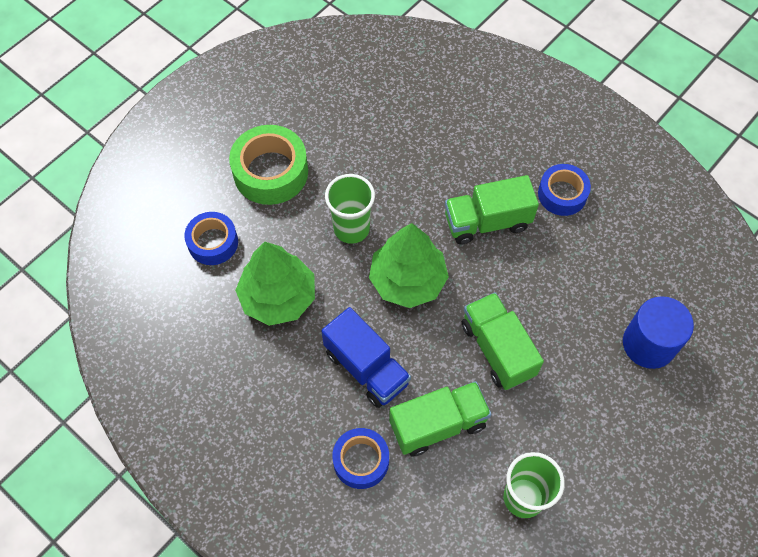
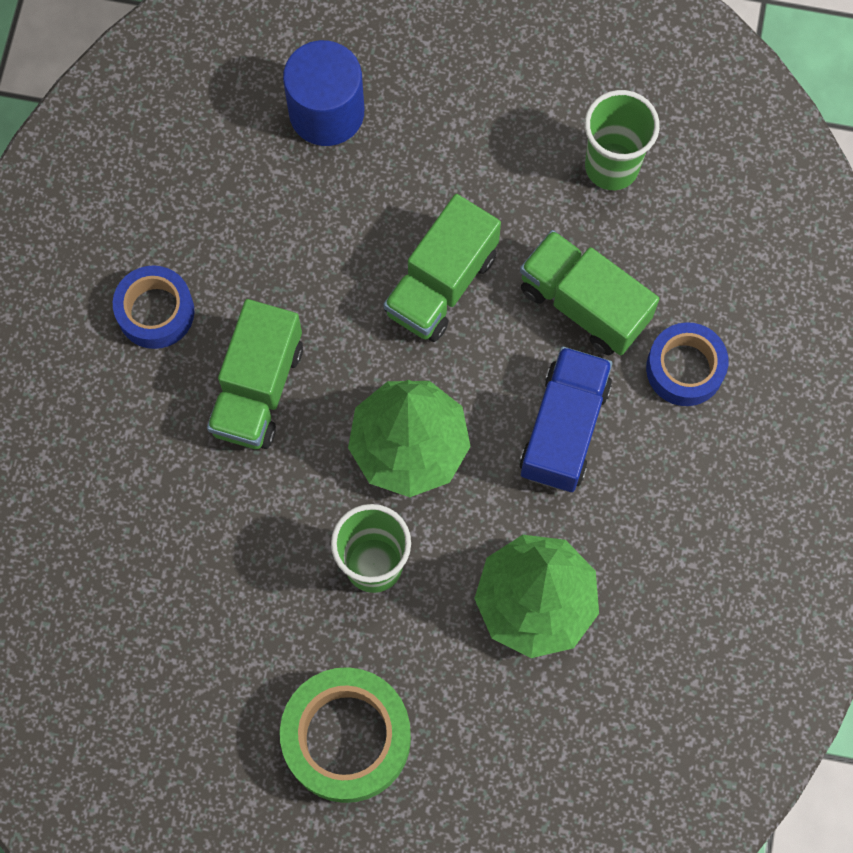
camera: 120 degrees left, 10 degrees up
blue tape [184,212,238,265] -> none
green truck [445,175,539,245] -> green truck turned 60 degrees clockwise [207,299,303,449]

